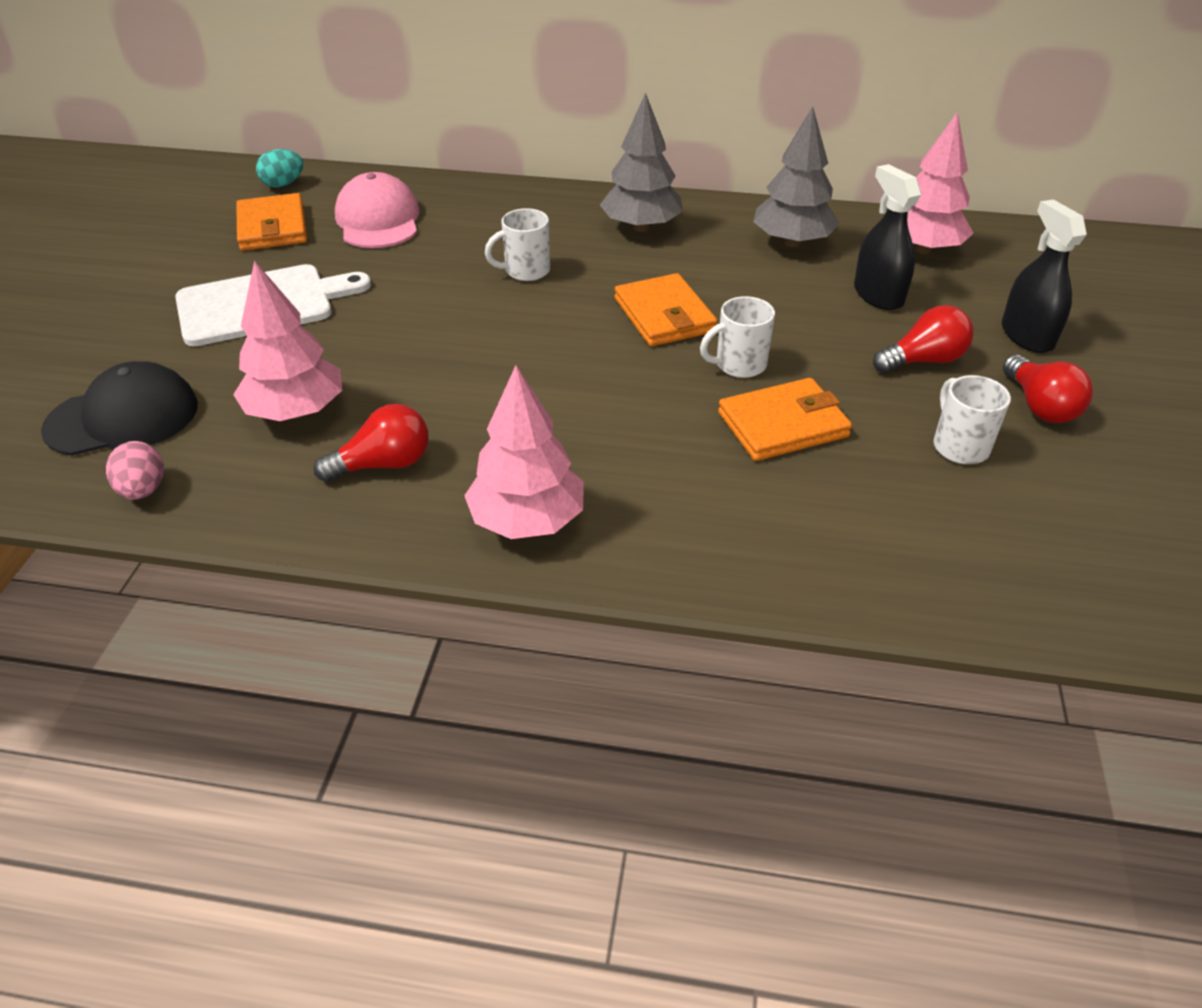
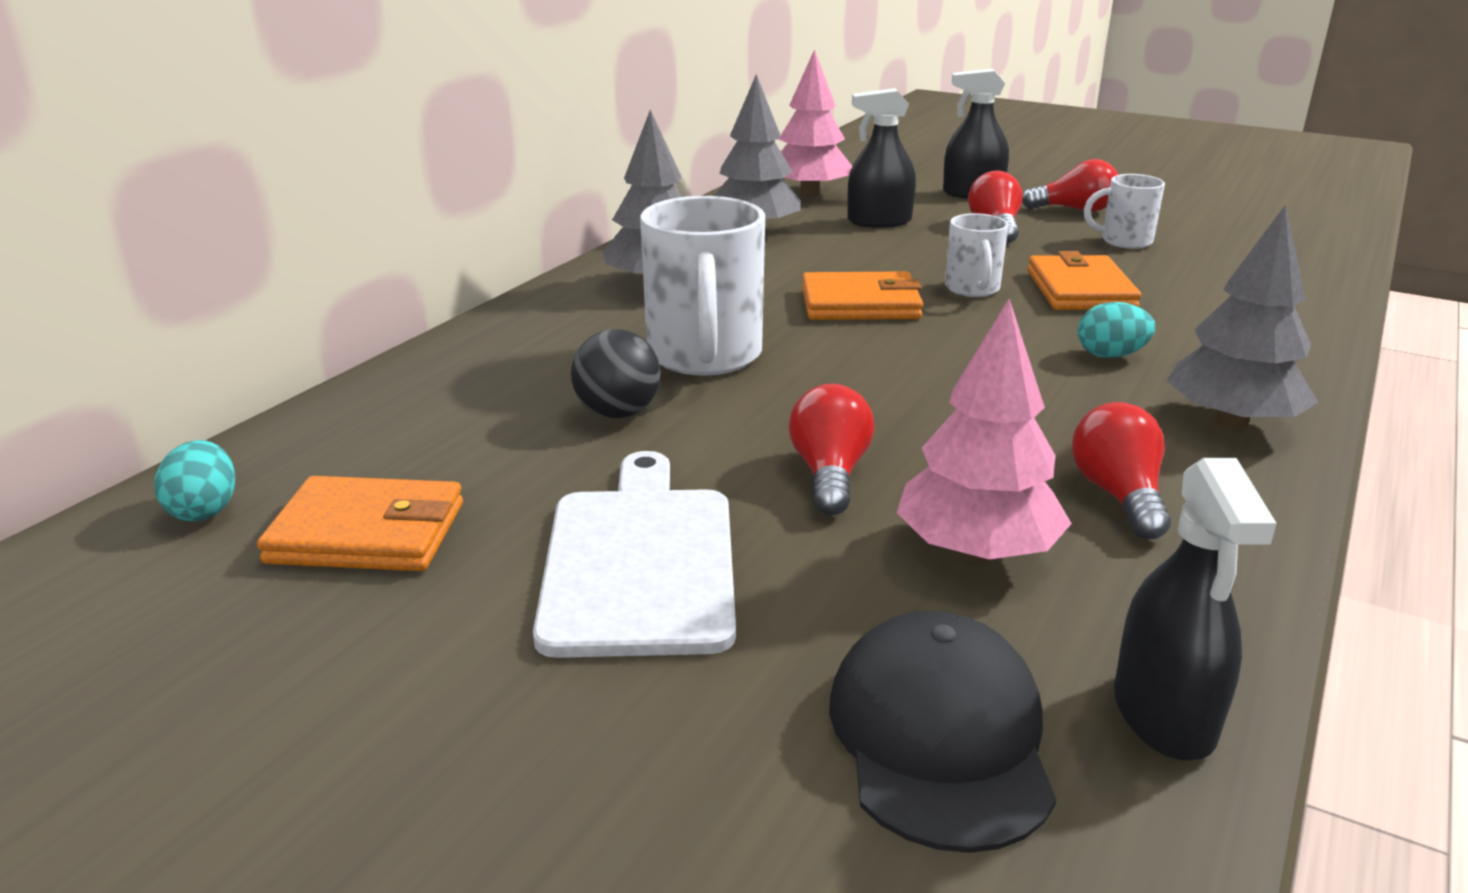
camera: 70 degrees left, 15 degrees down
pink egg [106,441,164,500] -> black spray bottle [1114,458,1277,761]
pink cap [335,172,419,248] -> none
pink tree [464,365,584,539] -> grey tree [1167,205,1319,430]
white mug [485,208,550,281] -> white mug [640,196,765,376], size x1.85
none -> black ball [571,329,661,418]
none -> red light bulb [789,384,874,515]
none -> turquoise egg [1078,302,1156,358]

